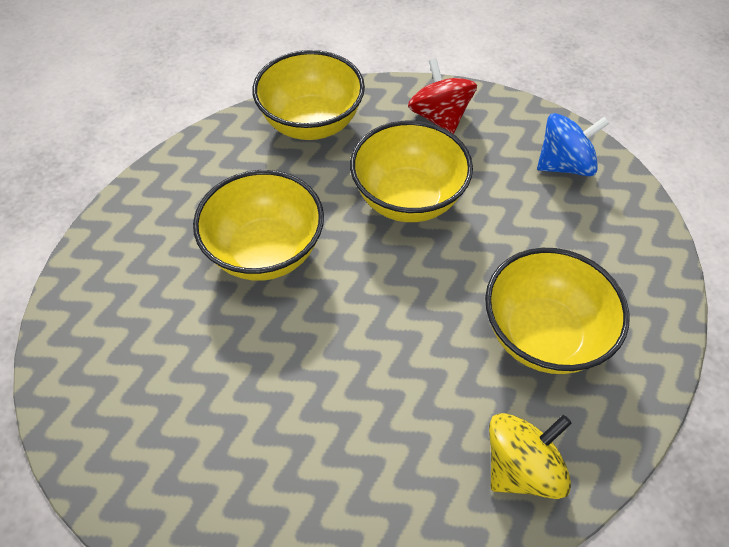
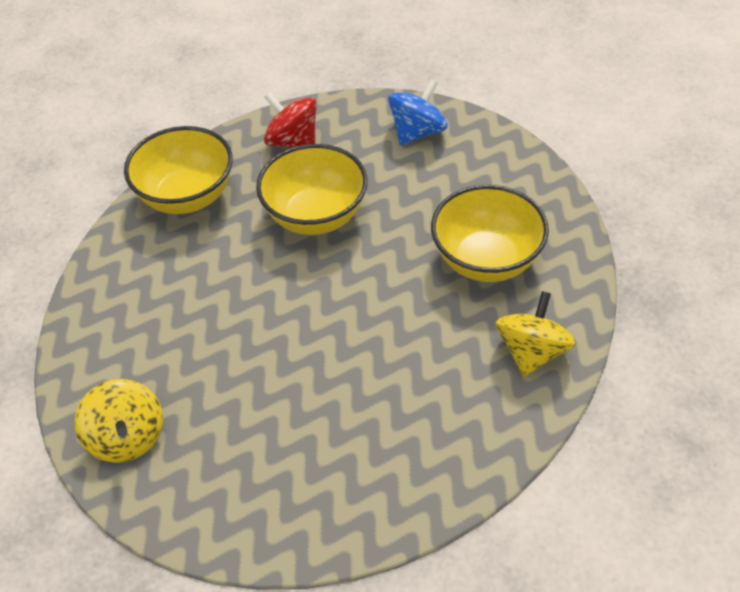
camera: 30 degrees left, 5 degrees down
yellow bowl [193,170,324,281] -> none
none -> yellow spinning top [75,379,163,463]

